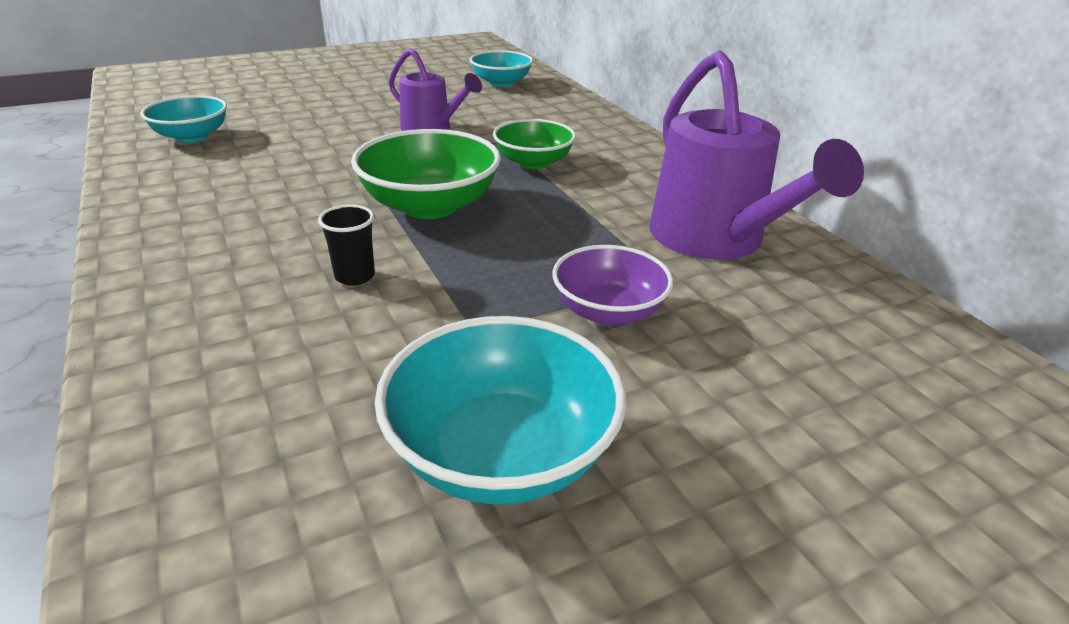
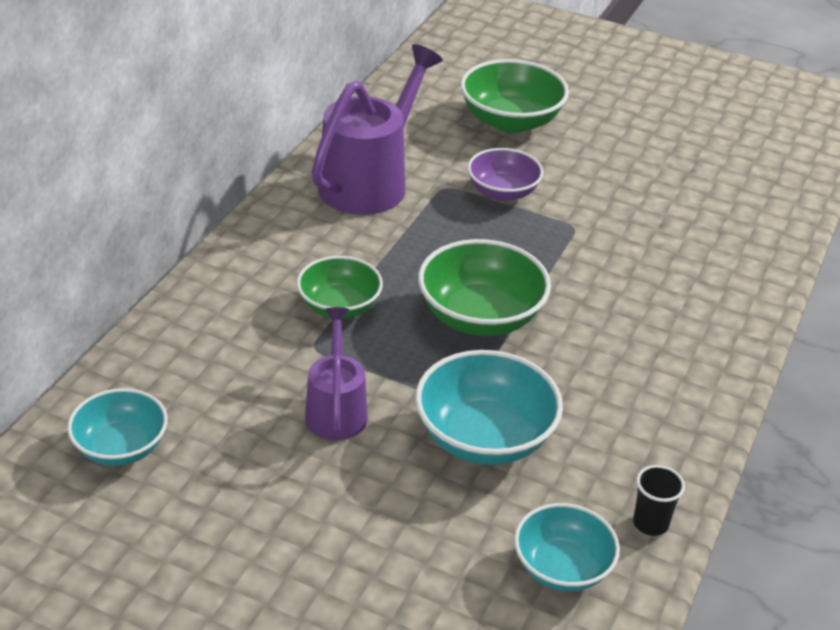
camera: 130 degrees left, 5 degrees up
black cup [318,204,375,286] -> black cup moved to [633,465,685,536]
turquoise bowl [375,316,626,505] -> turquoise bowl moved to [415,350,563,465]
none -> green bowl [460,59,569,133]

